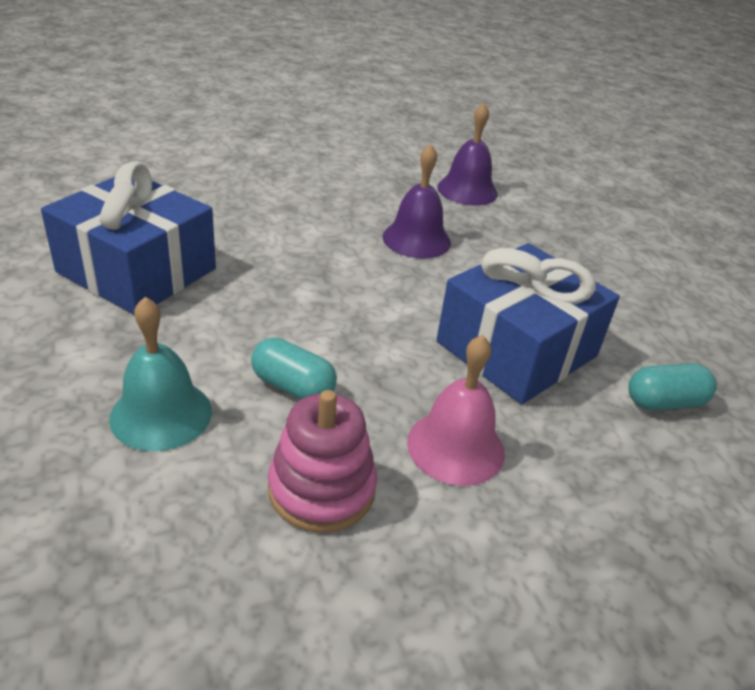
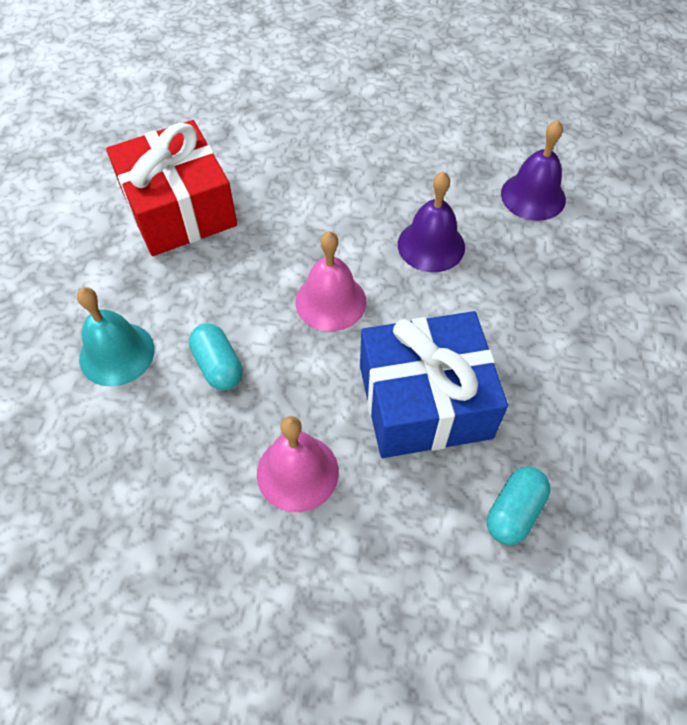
camera: 35 degrees right, 20 degrees up
blue gift [41,161,216,315] -> red gift [106,120,237,256]
pink stacking toy [268,390,377,533] -> none
turquoise capsule [628,363,717,410] -> turquoise capsule turned 75 degrees counterclockwise [487,467,551,545]
none -> pink bell [295,231,366,331]

